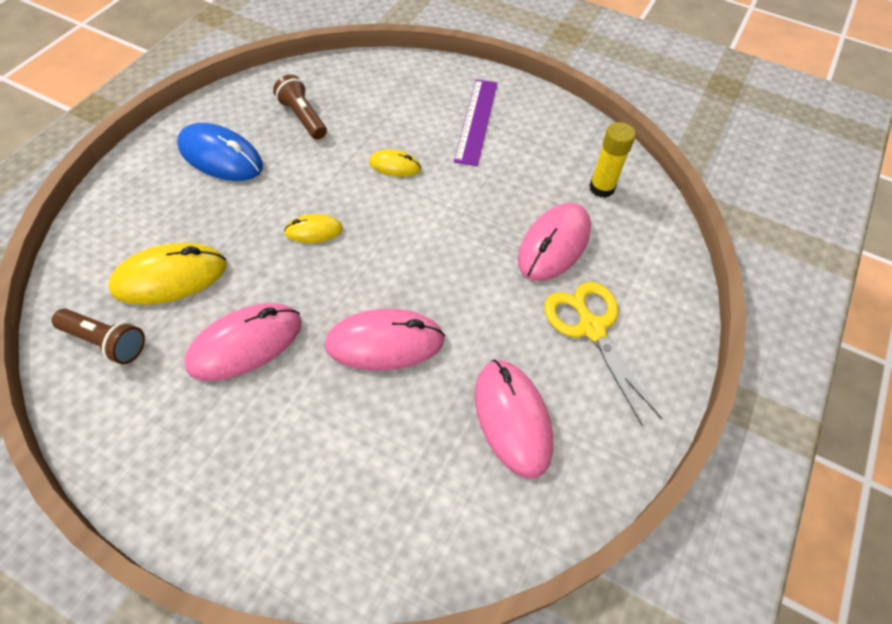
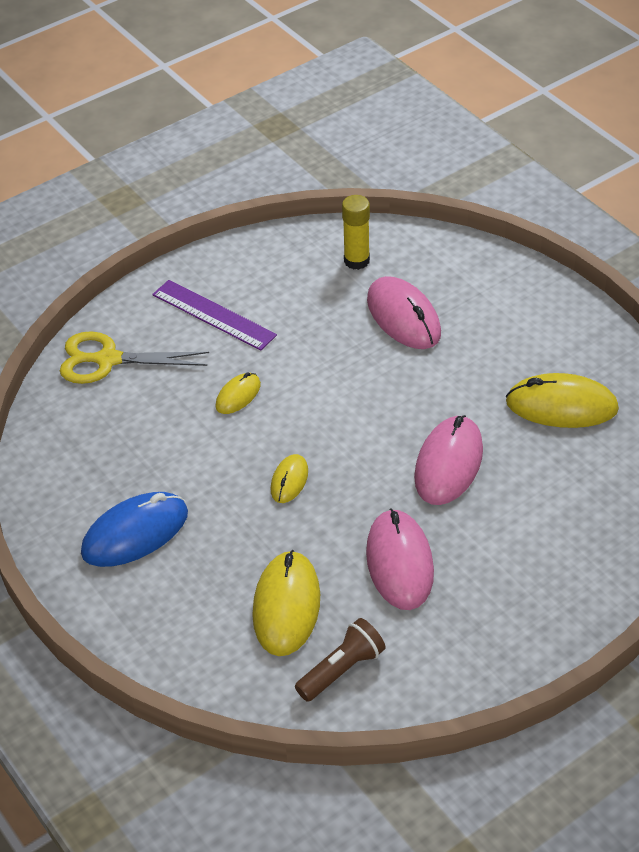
camera: 60 degrees left, 10 degrees down
brown flashlight [273,74,327,140] -> none
pink mouse [475,360,553,479] -> yellow mouse [506,373,619,428]
yellow scissors [544,282,661,426] -> yellow scissors moved to [60,331,209,384]

